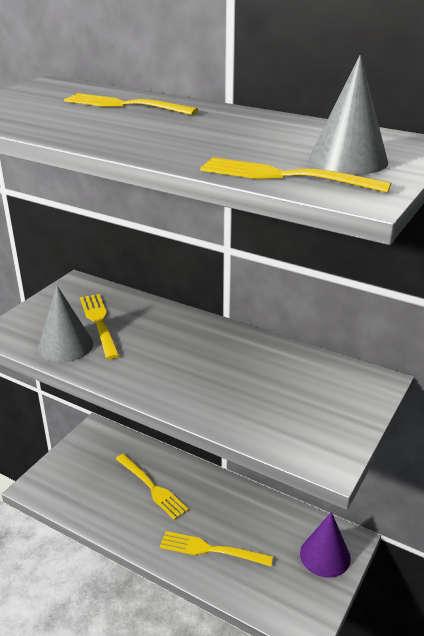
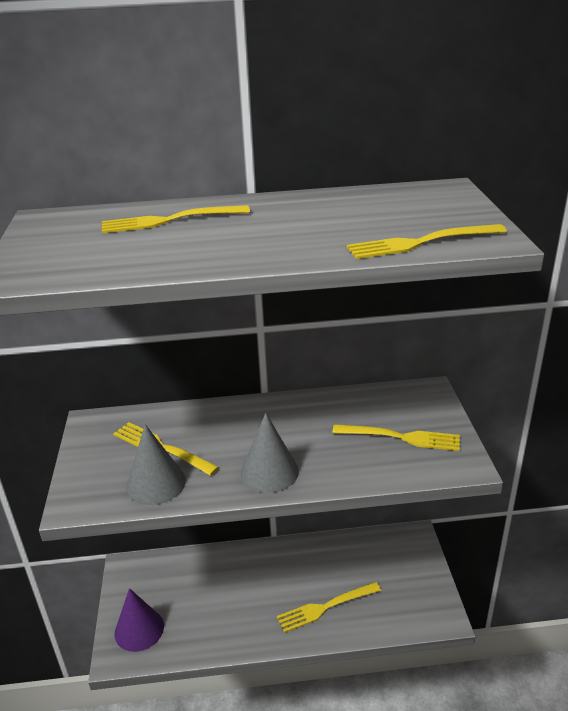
camera: 35 degrees left, 0 degrees up
yellow fork [116,454,189,520] -> yellow fork moved to [332,424,460,451]
purple cone [300,512,351,578] -> purple cone moved to [114,588,164,652]
grey cone [309,55,388,175] -> grey cone moved to [241,413,299,493]

